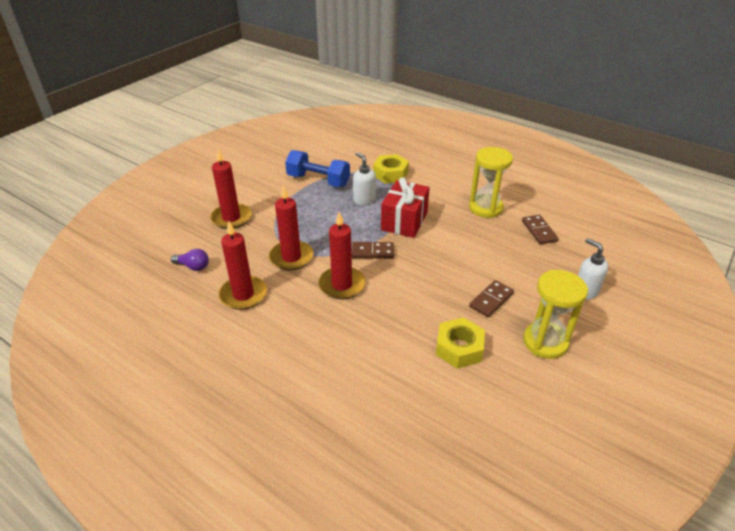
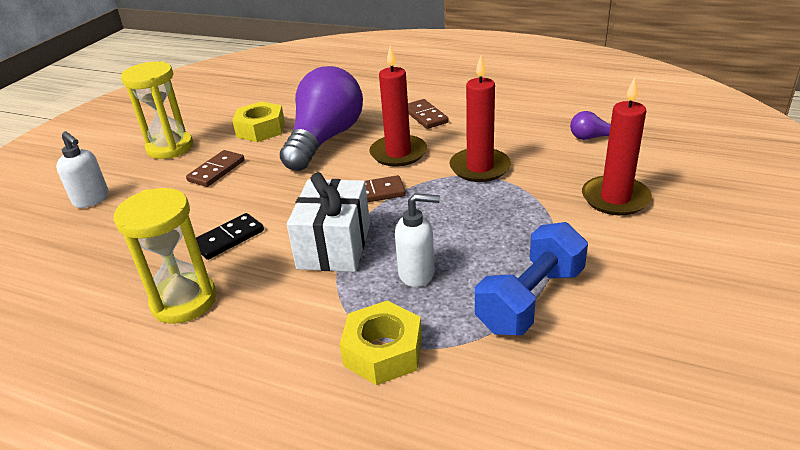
camera: 170 degrees right, 5 degrees down
red candle [219,221,267,310] -> none
blue dumbbell [285,150,350,187] -> blue dumbbell turned 60 degrees counterclockwise [475,222,588,335]
white soap dispenser [353,152,376,205] -> white soap dispenser turned 45 degrees counterclockwise [395,193,440,287]
red gift [381,177,430,238] -> white gift [287,172,370,272]
brown domino [522,215,559,244] -> brown domino moved to [408,99,449,129]
none -> black domino [196,213,264,260]
none -> purple light bulb [280,66,363,171]

